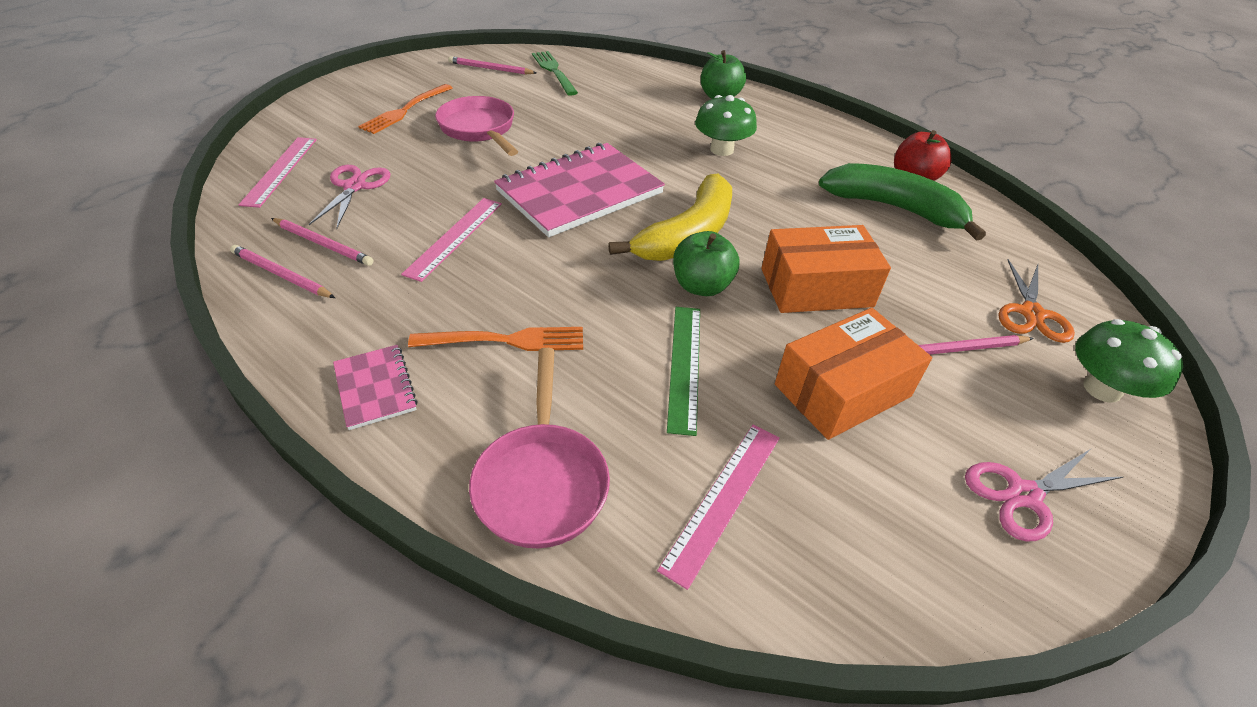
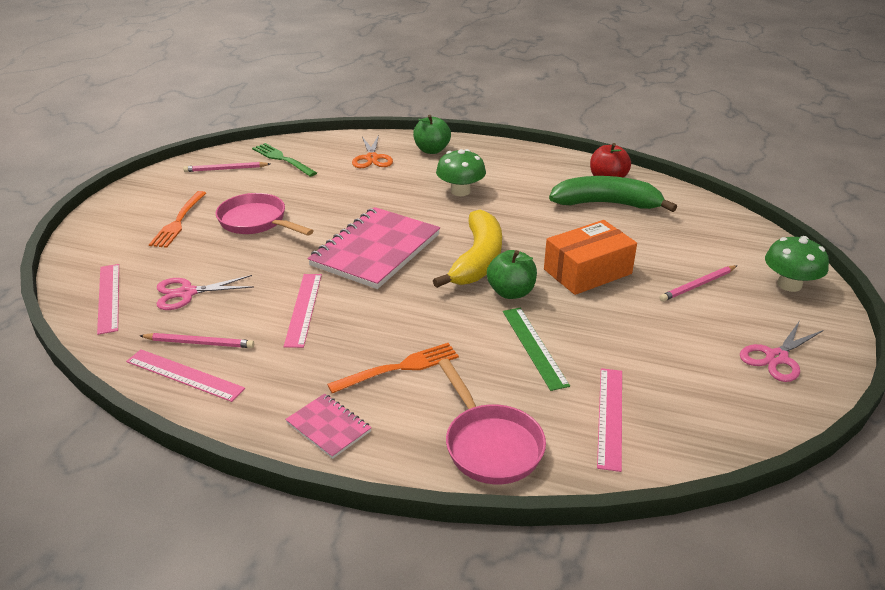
camera: 20 degrees left, 10 degrees down
pink pencil [230,245,335,298] -> pink ruler [126,349,245,402]
pink scissors [309,165,390,229] -> pink scissors turned 90 degrees counterclockwise [157,275,254,310]
orange box [775,308,932,440] -> none
orange scissors [998,259,1075,343] -> orange scissors moved to [352,135,393,168]

